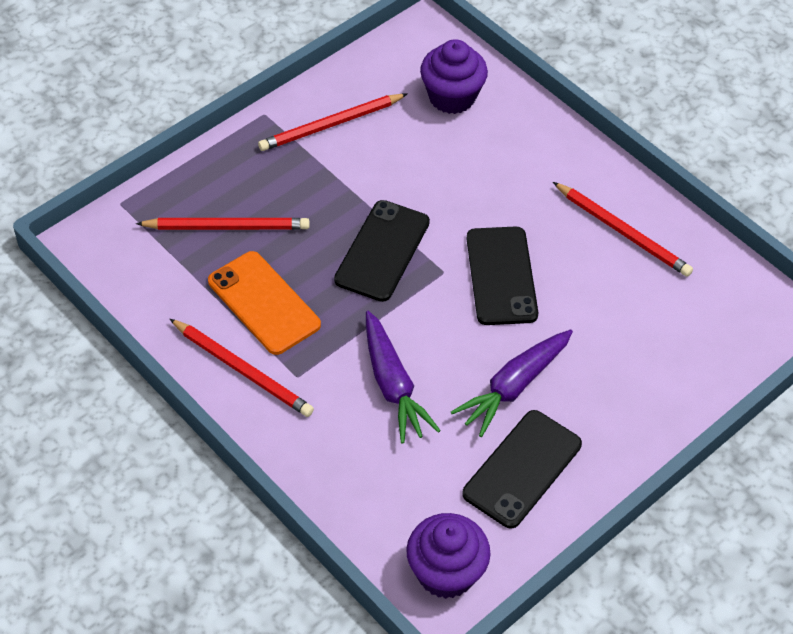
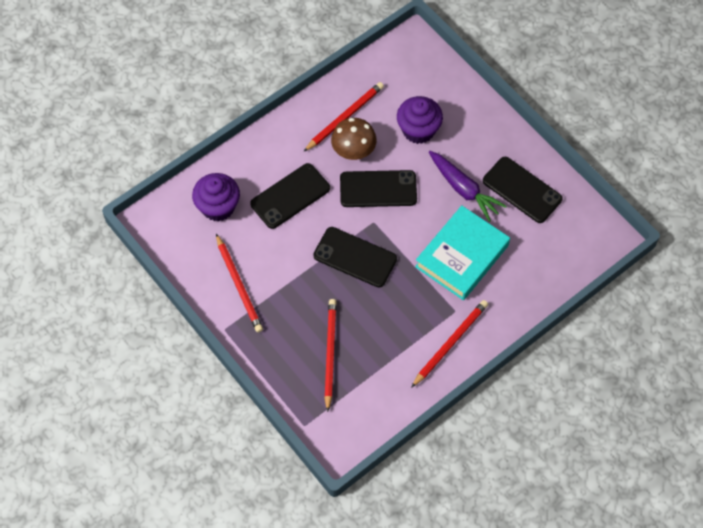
camera: 85 degrees left, 10 degrees up
orange phone [208,251,321,355] -> none
purple carrot [366,311,441,444] -> turquoise book [415,205,510,300]
purple cupcake [406,513,491,599] -> purple cupcake moved to [397,96,443,144]
none -> black phone [250,163,330,229]
none -> brown mushroom [331,118,377,160]

